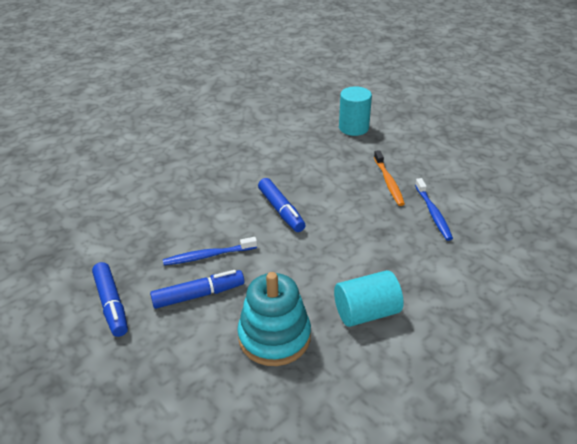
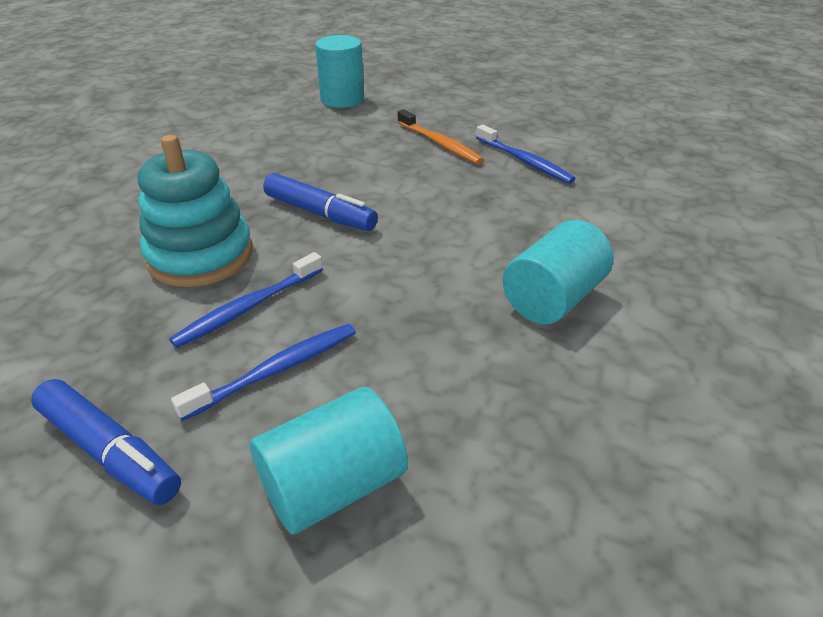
camera: 30 degrees left, 0 degrees up
blue marker [150,270,244,309] -> blue toothbrush [171,324,356,421]
turquoise stacking toy [237,272,311,366] -> turquoise stacking toy moved to [138,135,253,287]
none -> turquoise cylinder [250,387,408,534]

